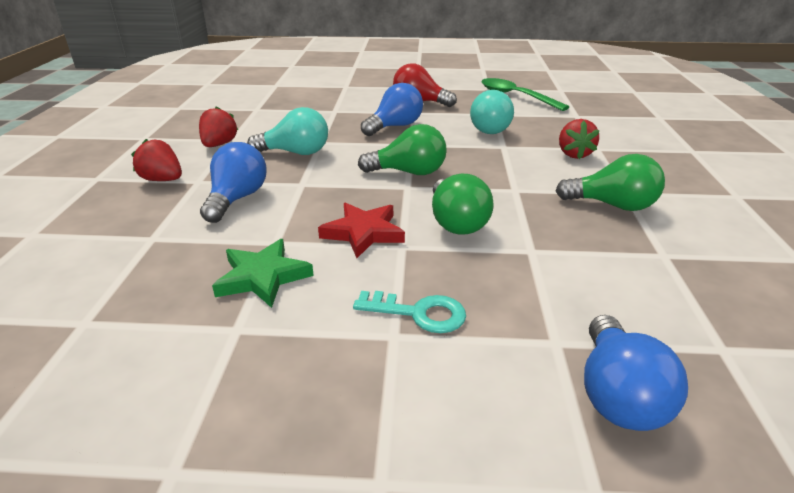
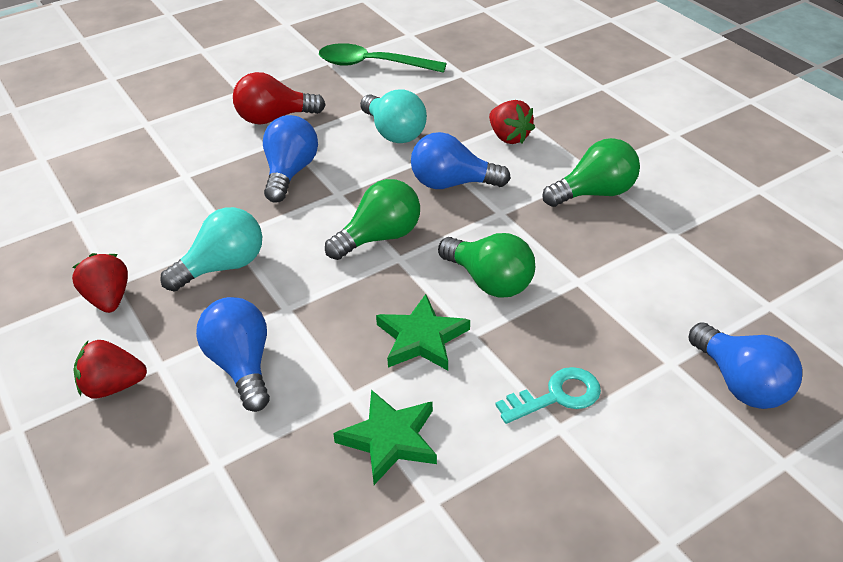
camera: 35 degrees left, 10 degrees up
red star [318,203,405,258] -> green star [376,294,470,371]
none -> blue light bulb [411,132,511,189]

